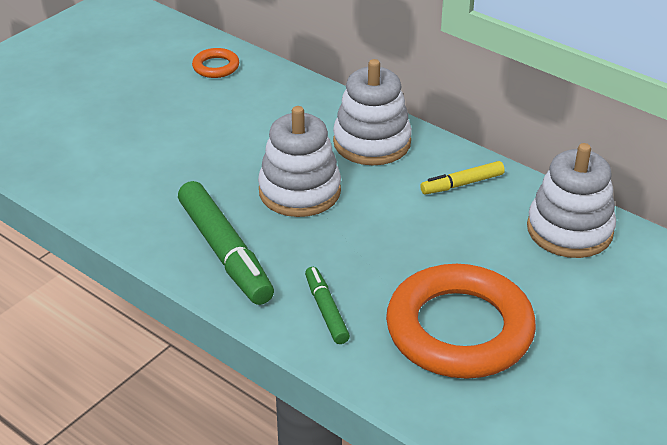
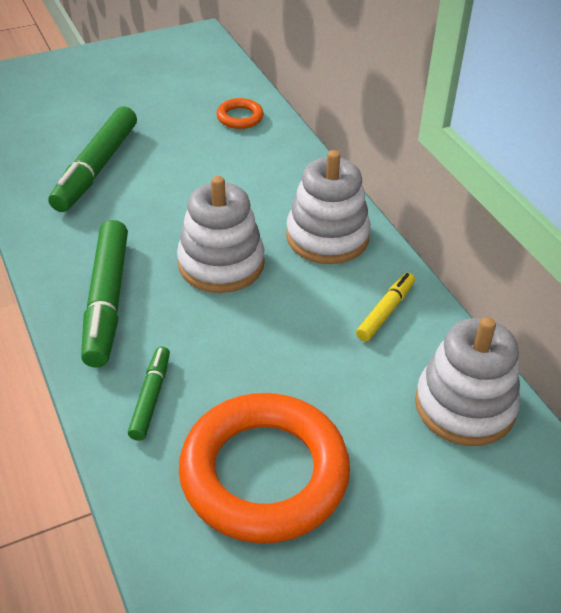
camera: 25 degrees right, 5 degrees up
yellow marker [420,161,505,194] -> yellow marker turned 120 degrees clockwise [356,273,415,341]
none -> green marker [48,106,137,212]

